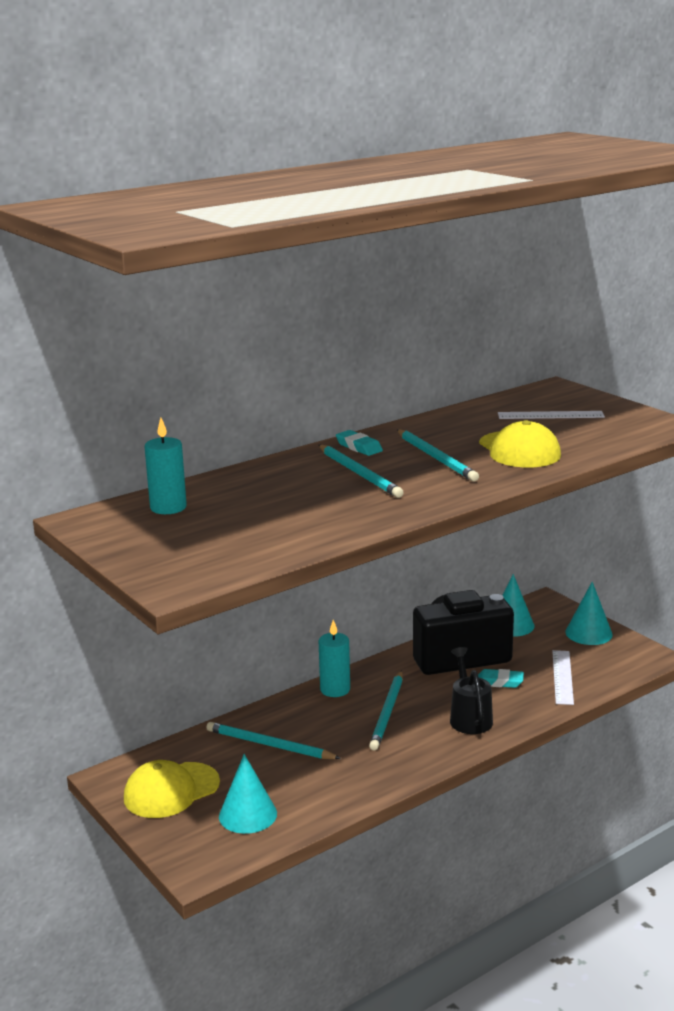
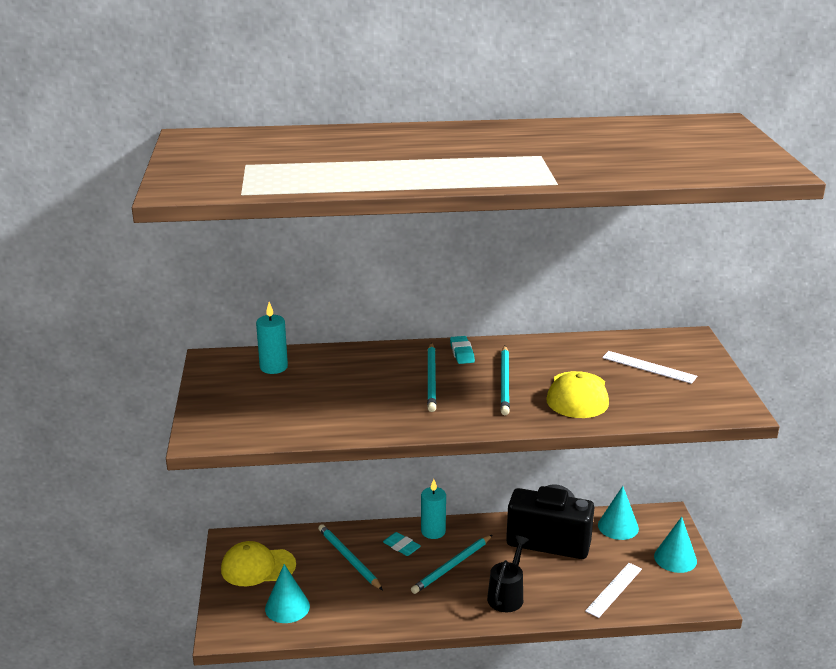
camera: 30 degrees right, 5 degrees up
turquoise eraser [478,669,524,688] -> turquoise eraser moved to [383,532,421,556]

